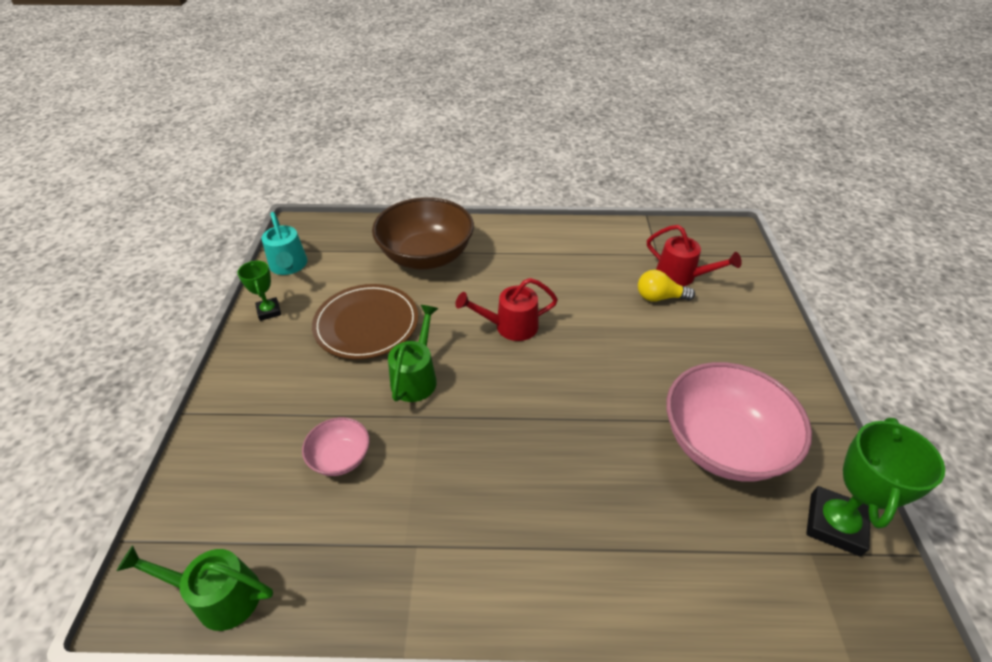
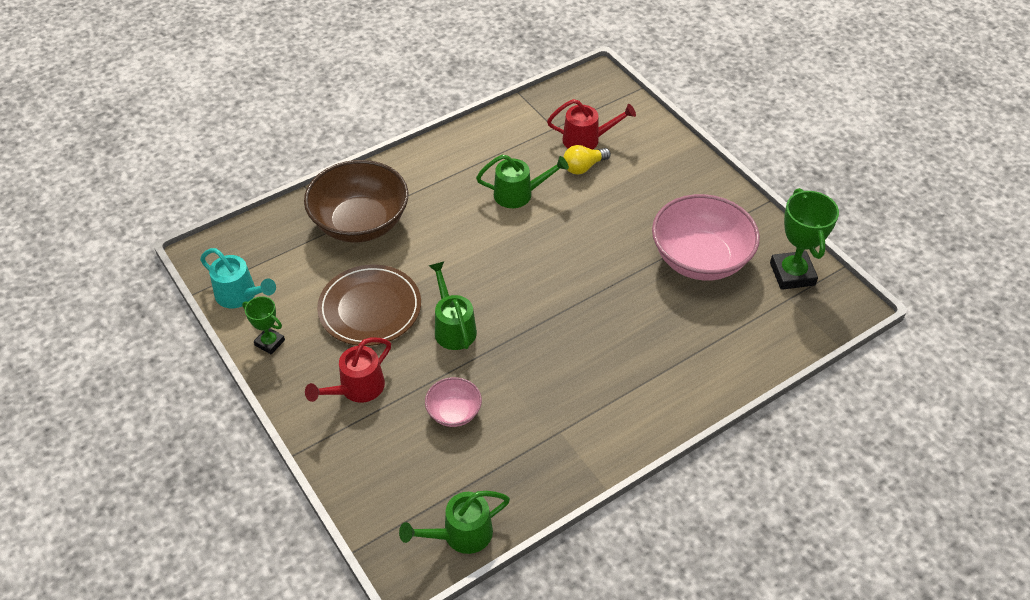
camera: 35 degrees left, 5 degrees up
red watering can [456,278,558,341] -> red watering can moved to [305,338,391,403]
none -> green watering can [476,155,569,208]

